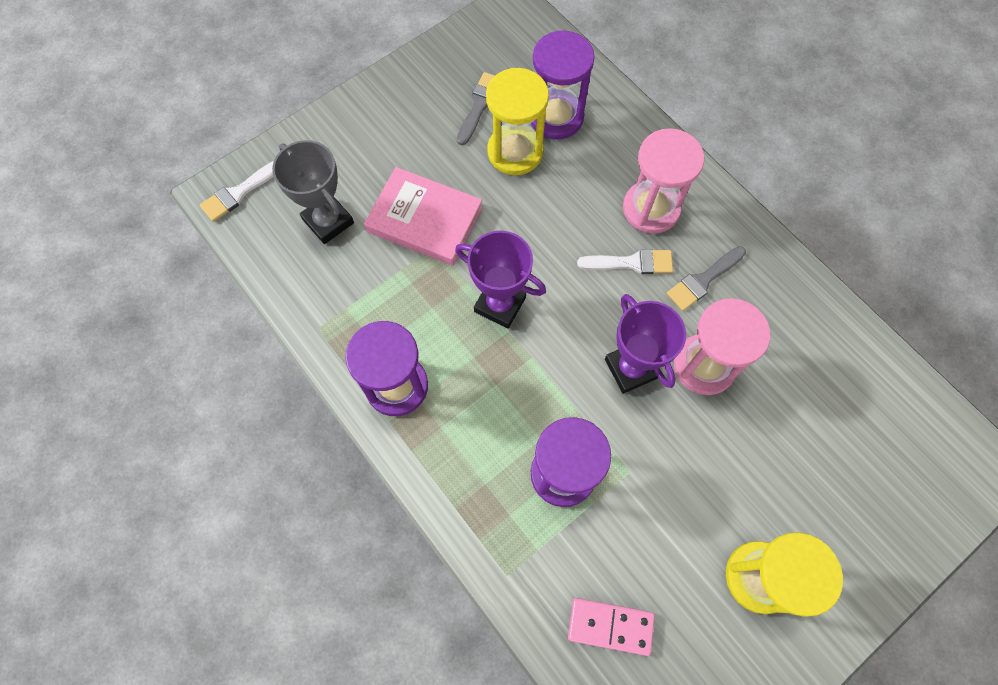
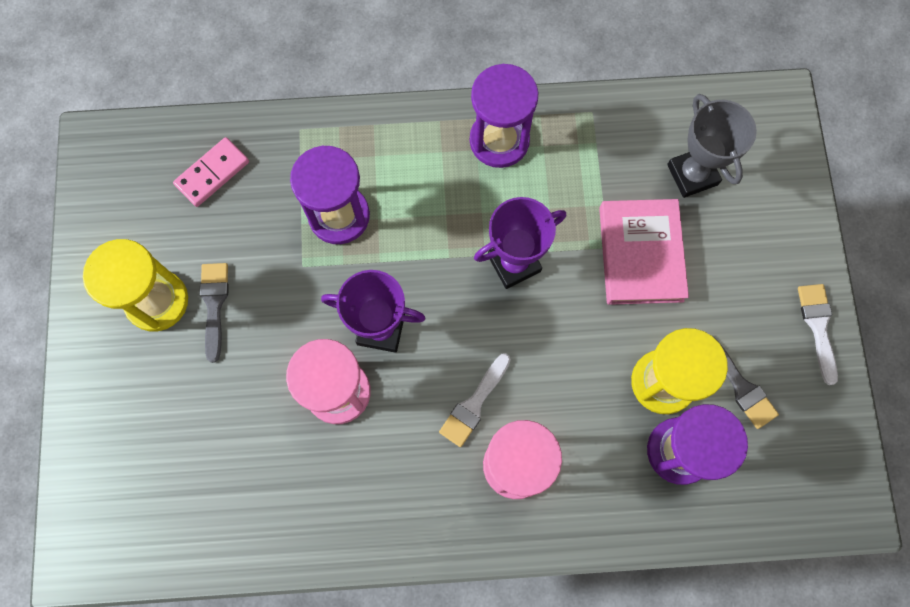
camera: 125 degrees right, 5 degrees up
white brush [200,161,274,222] -> white brush moved to [798,284,838,385]
grey trophy [272,140,354,244] -> grey trophy turned 75 degrees clockwise [667,94,757,198]
pink book [364,167,483,266] -> pink book turned 60 degrees counterclockwise [599,199,689,305]
grey brush [667,246,746,311] -> grey brush moved to [200,263,229,363]

